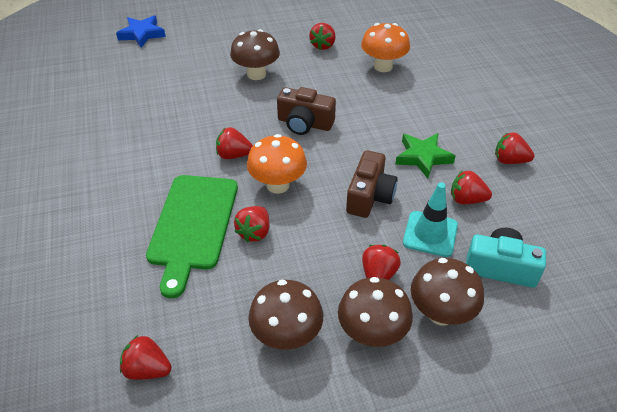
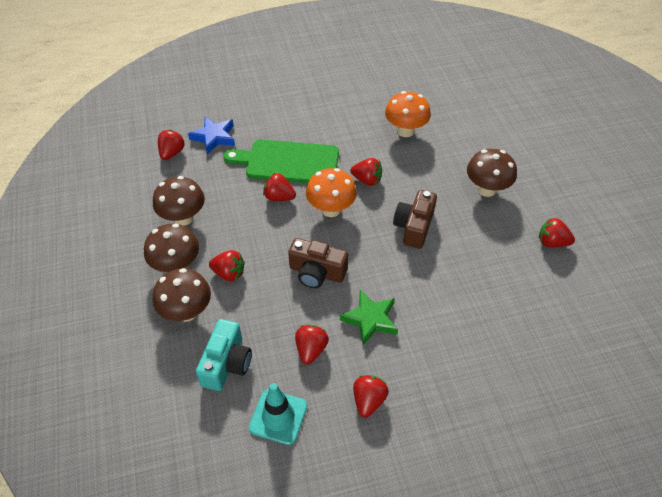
camera: 90 degrees right, 5 degrees up
blue star [116,15,166,48] -> blue star moved to [188,116,235,154]
red strawberry [216,127,253,159] -> red strawberry turned 105 degrees clockwise [351,158,382,186]
orange mushroom [361,23,410,72] -> orange mushroom moved to [385,91,431,137]
turquoise traffic cone [403,182,458,257] -> turquoise traffic cone moved to [249,383,308,445]

